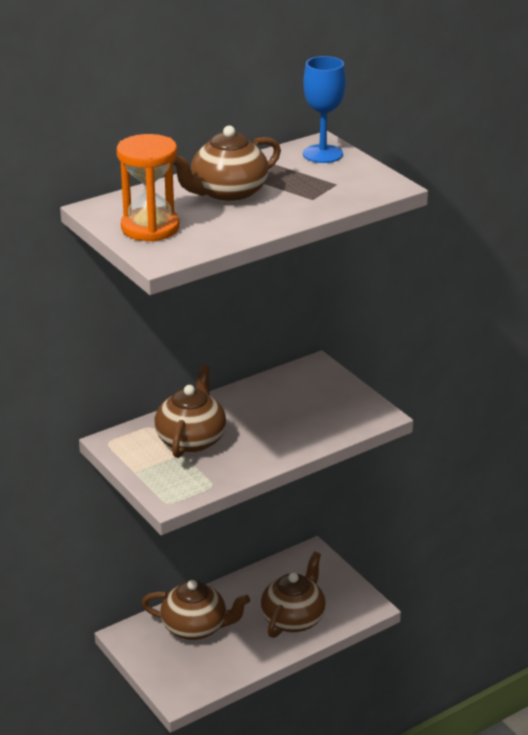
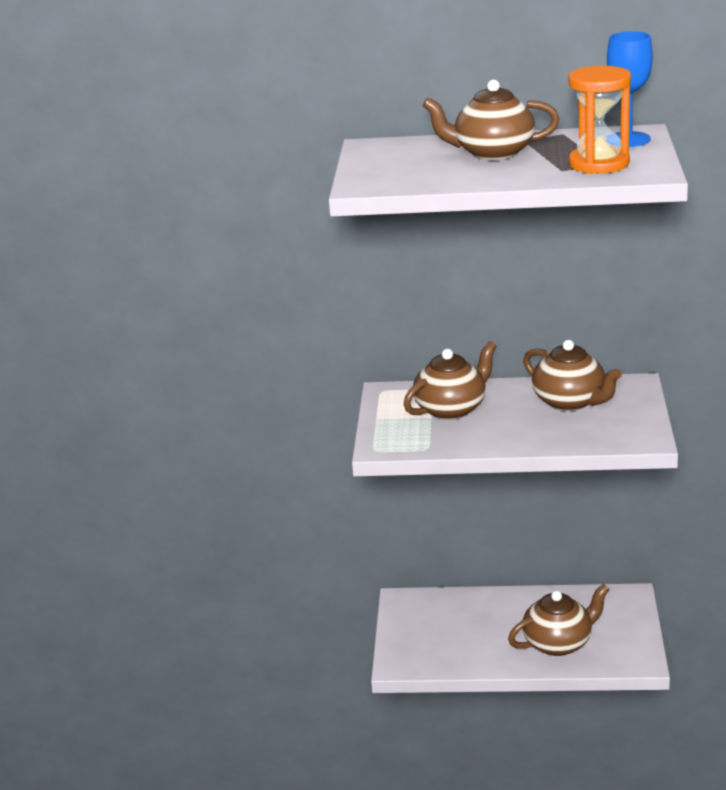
camera: 40 degrees right, 5 degrees down
orange hourglass [117,134,180,242] -> orange hourglass moved to [569,65,631,174]
brown teapot [142,580,250,640] -> brown teapot moved to [523,340,622,411]

